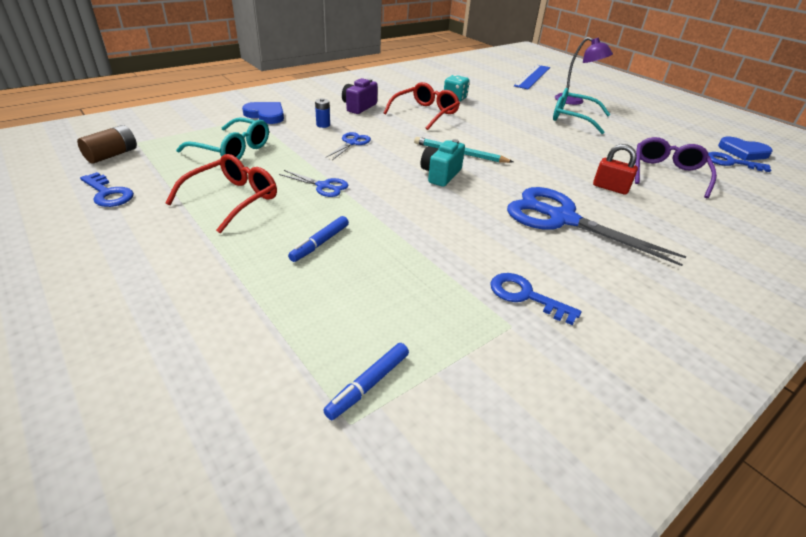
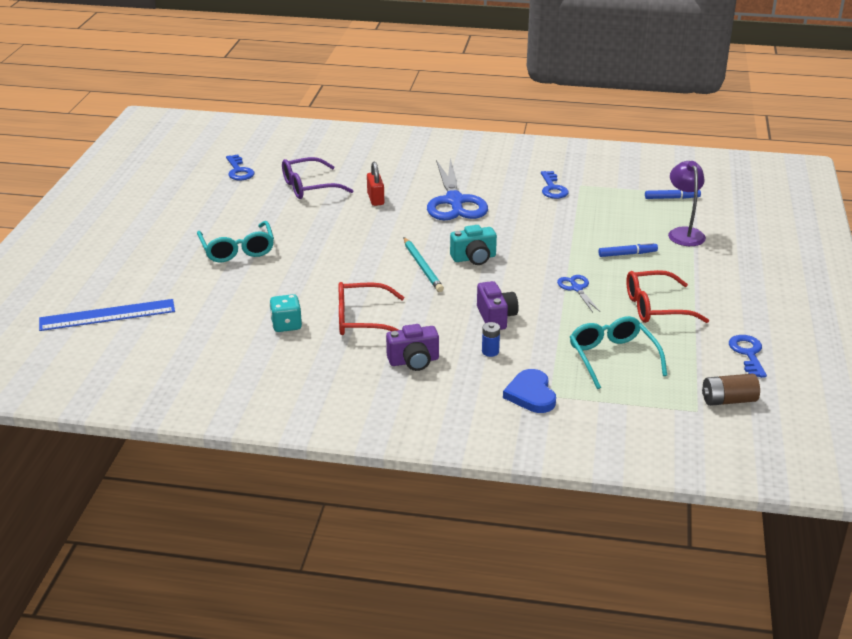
camera: 130 degrees left, 5 degrees down
blue scissors [326,132,371,160] -> purple camera [477,281,519,330]
purple lamp [555,37,613,105] -> purple lamp moved to [668,161,706,246]
blue heart [718,136,773,161] -> none

